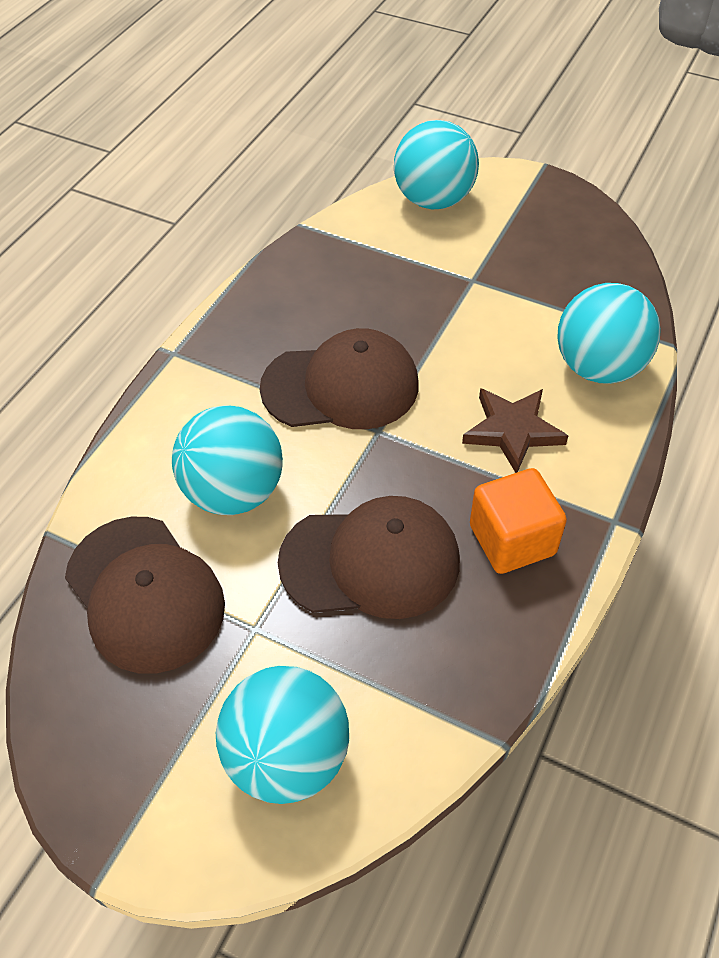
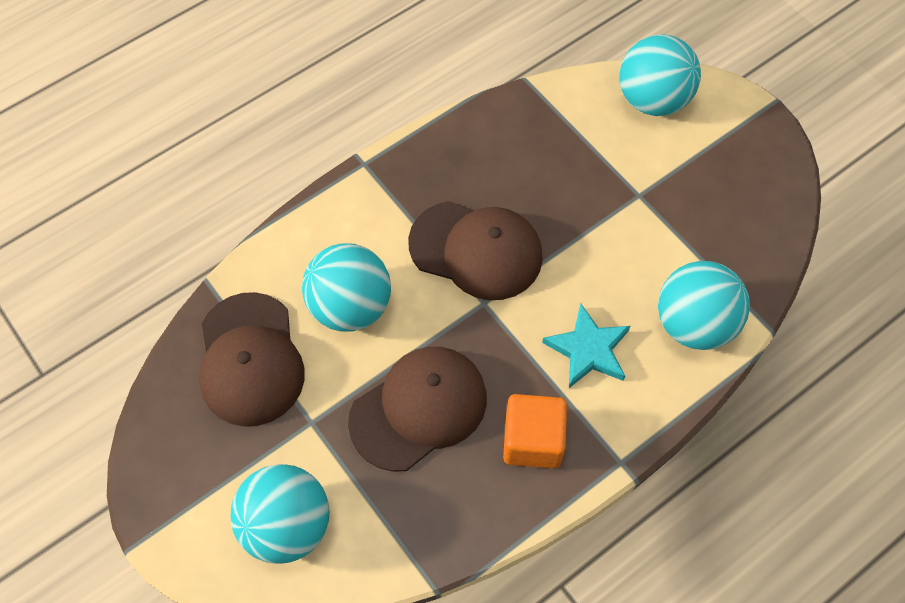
camera: 25 degrees right, 10 degrees up
brown cap [278,496,460,619] -> brown cap turned 60 degrees counterclockwise [348,347,487,472]
brown star [462,388,568,473] -> turquoise star [542,303,630,388]

